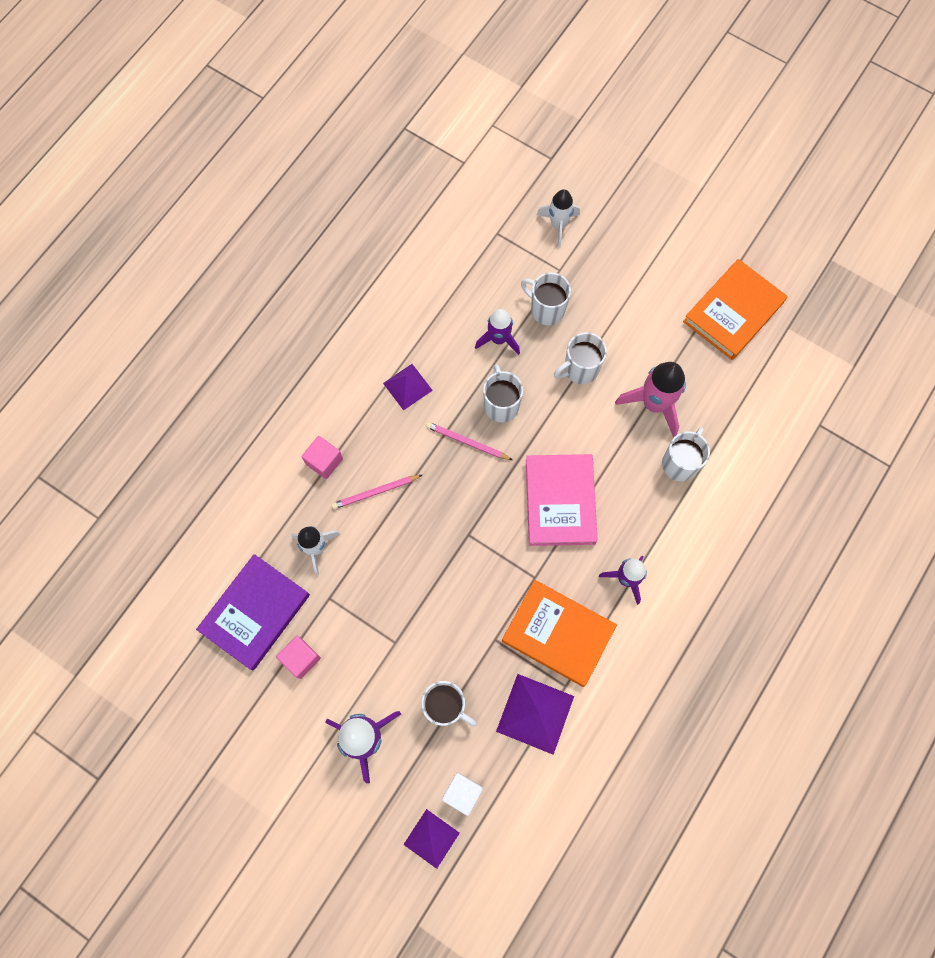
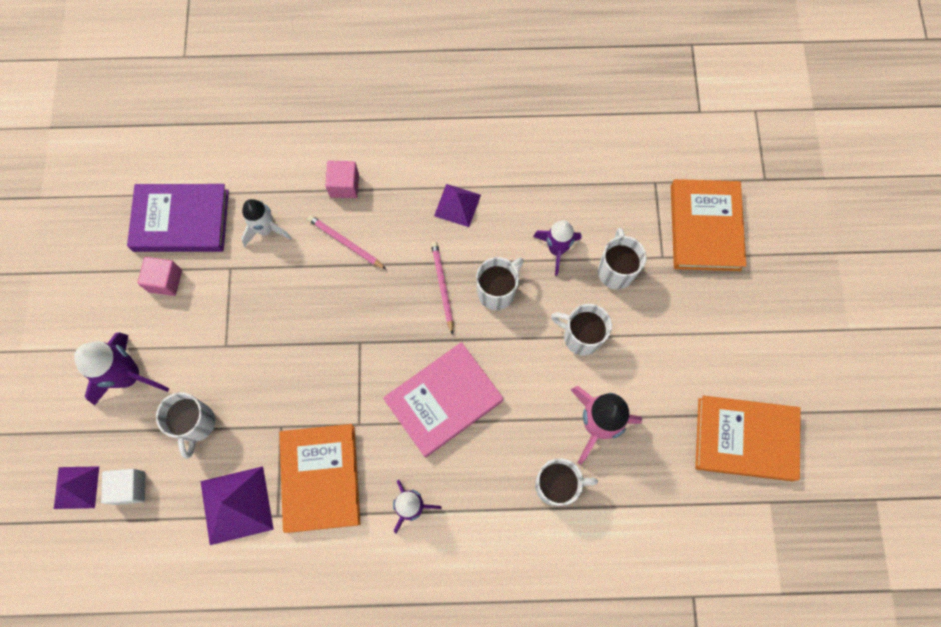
camera: 55 degrees right, 0 degrees up
white rocket [537,189,580,247] -> orange book [671,179,746,271]

